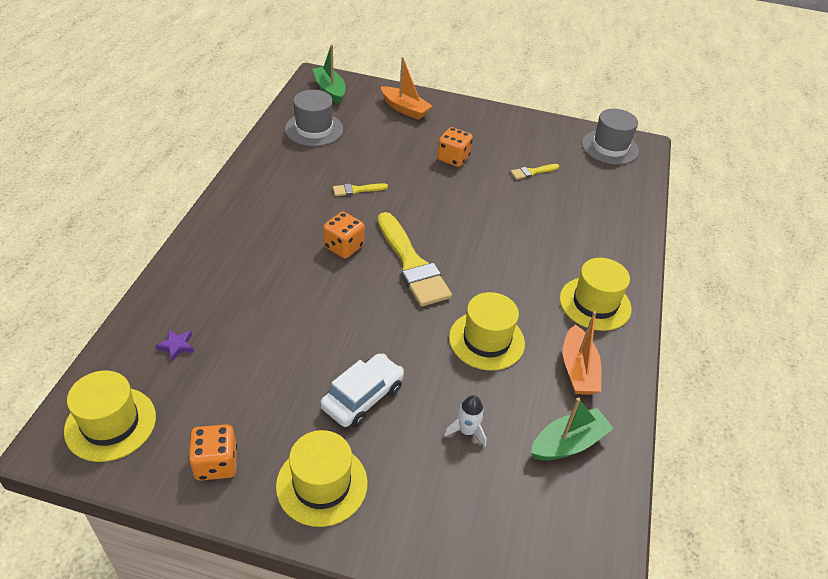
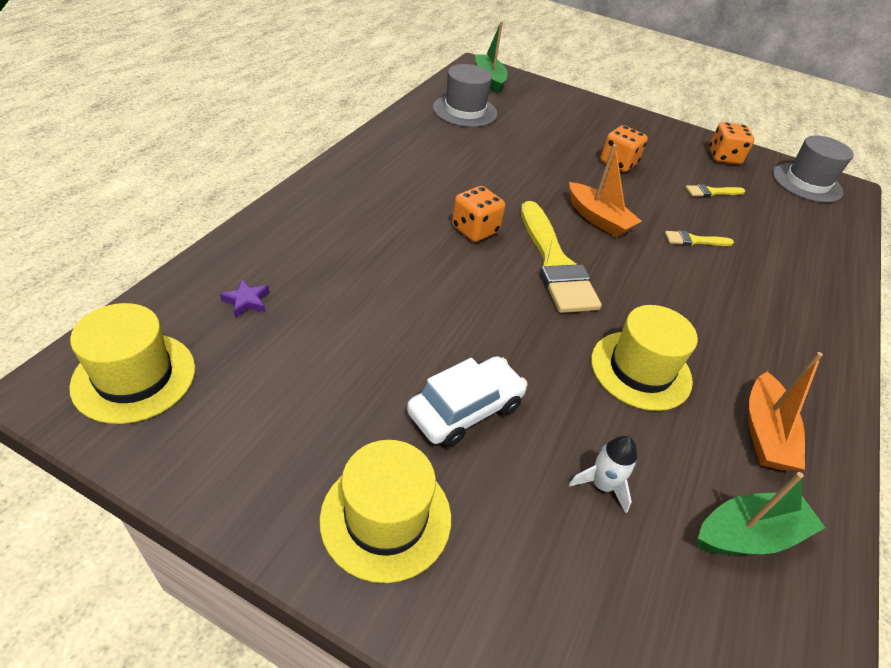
camera: 10 degrees right, 0 degrees up
orange dice [189,424,237,481] -> orange dice moved to [709,122,754,165]
yellow brush [333,183,388,196] -> yellow brush moved to [665,231,734,246]
orange boat [381,57,432,120] -> orange boat moved to [569,144,642,238]
yellow hat [560,258,632,331] -> none

